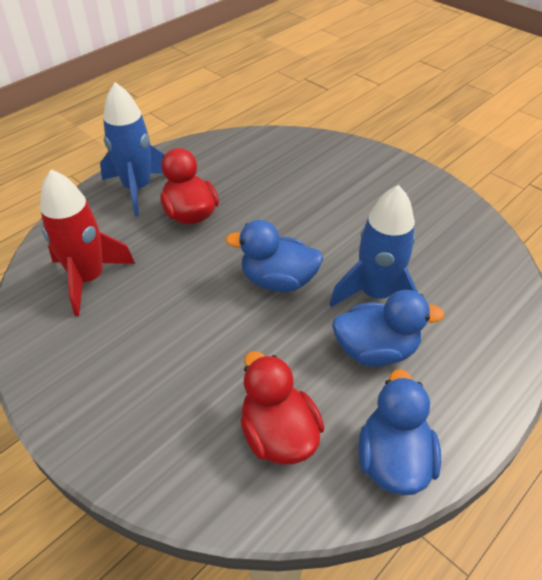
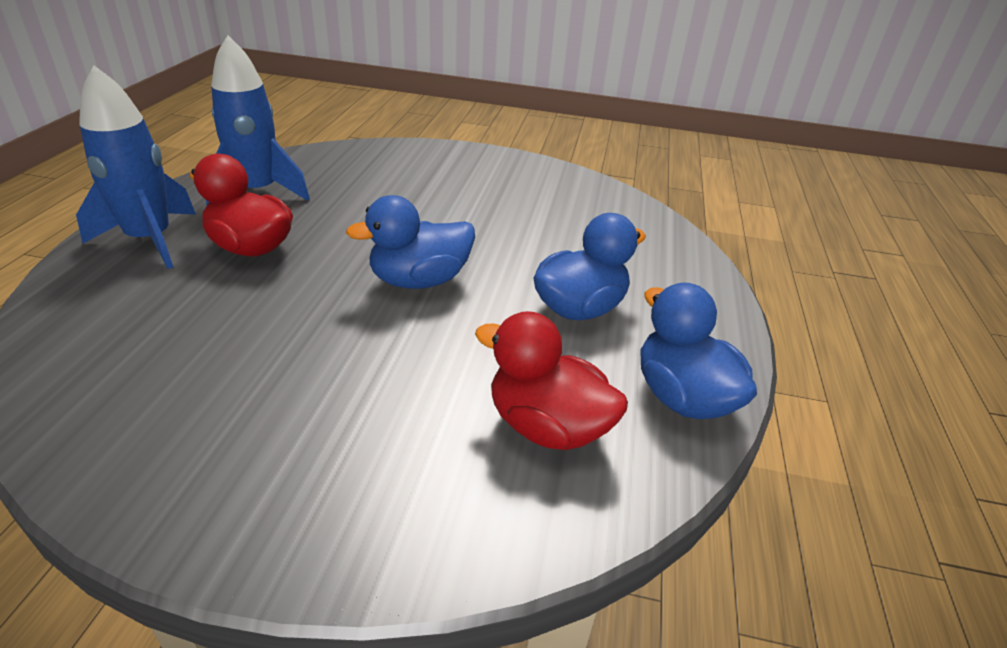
camera: 35 degrees left, 10 degrees down
red rocket [40,169,135,316] -> none
blue rocket [329,185,418,307] -> blue rocket moved to [206,36,310,205]

